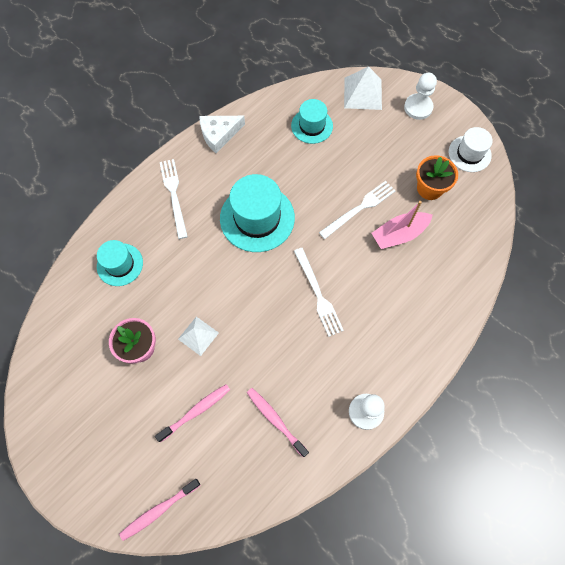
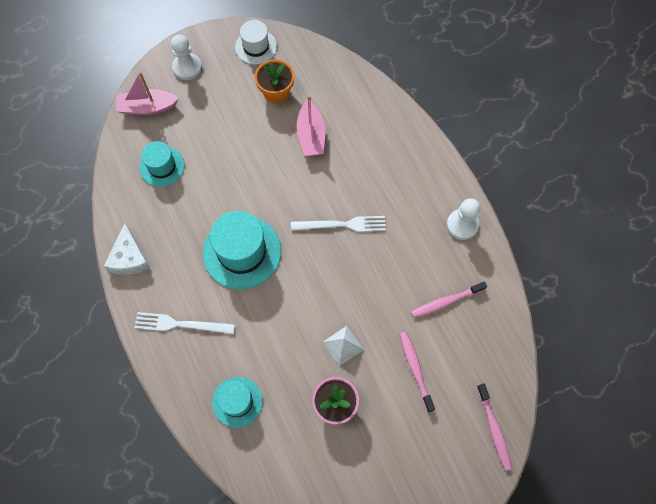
camera: 70 degrees left, 0 degrees up
white fork [319,181,395,239] -> none
white pyramid [344,66,382,110] -> pink boat [116,72,179,115]

